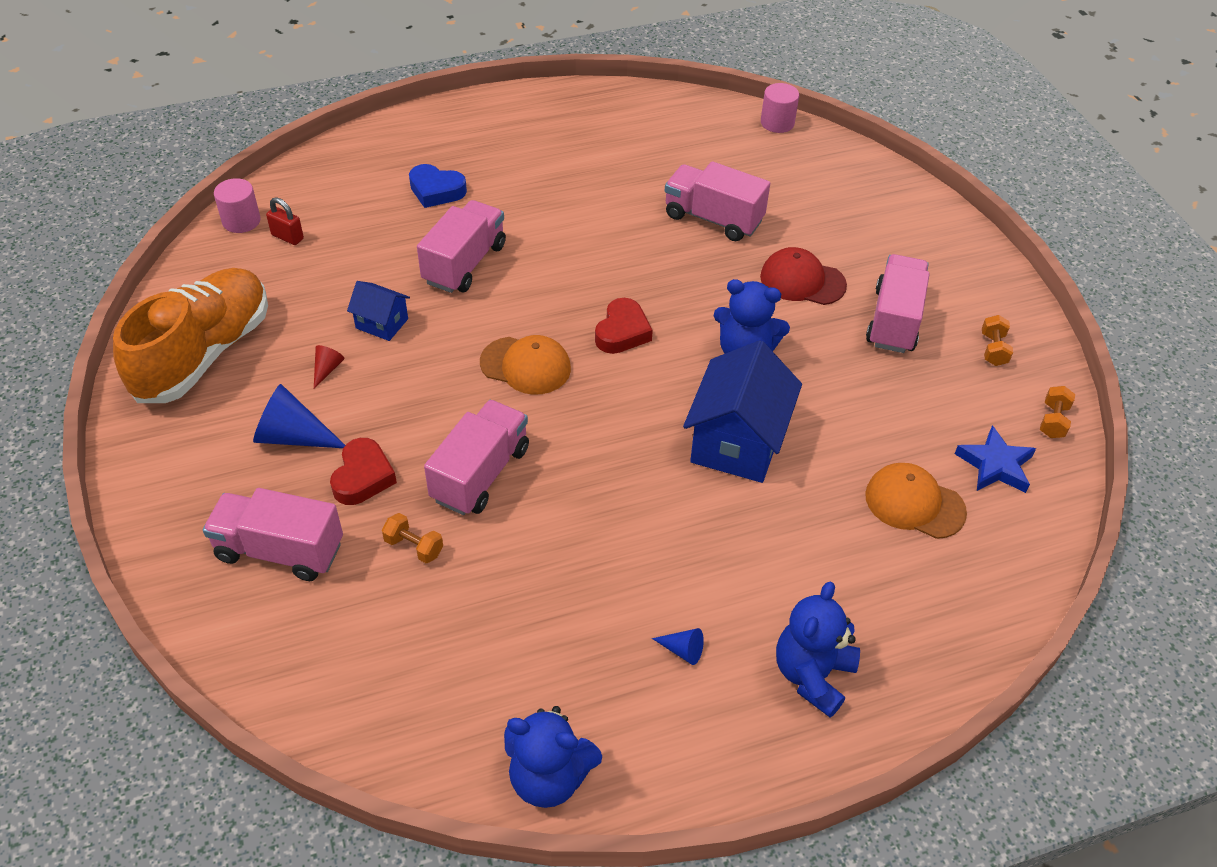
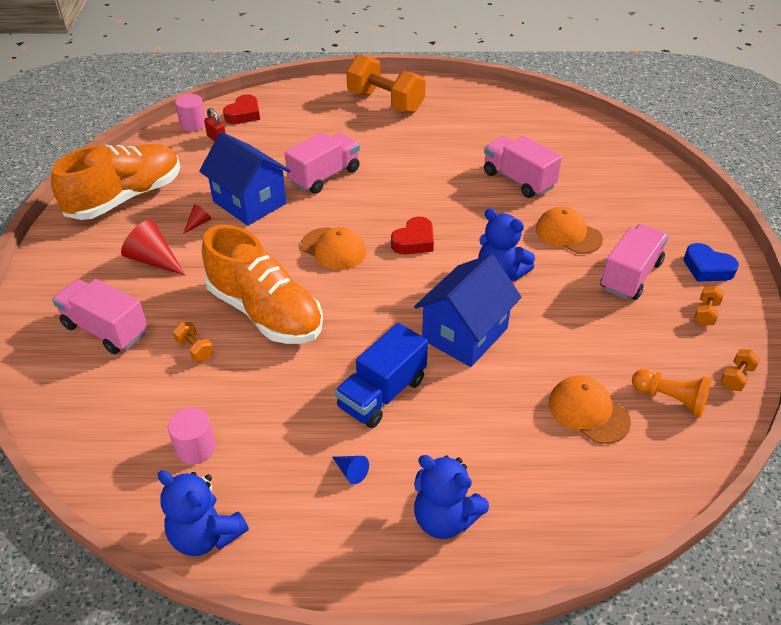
camera: 20 degrees right, 5 degrees down
blue cone [253,384,345,448] -> red cone [121,220,186,276]
red heart [330,438,397,505] -> red heart moved to [223,94,260,124]
blue house [347,281,410,341] -> blue house [199,132,291,226], size x1.94
blue heart [409,164,467,208] -> blue heart moved to [684,243,739,282]
pink truck [424,400,529,515] -> orange shoe [202,225,323,344]
red cap [760,247,847,305] -> orange cap [536,207,603,254]
pink cylinder [761,83,799,133] -> pink cylinder moved to [168,408,216,464]
blue teddy bear [776,582,860,718] -> blue teddy bear turned 105 degrees counterclockwise [414,455,489,539]
blue star [955,425,1036,493] -> orange pawn [632,369,712,418]
none -> blue truck [335,323,428,428]
none -> orange dumbbell [346,54,426,113]

